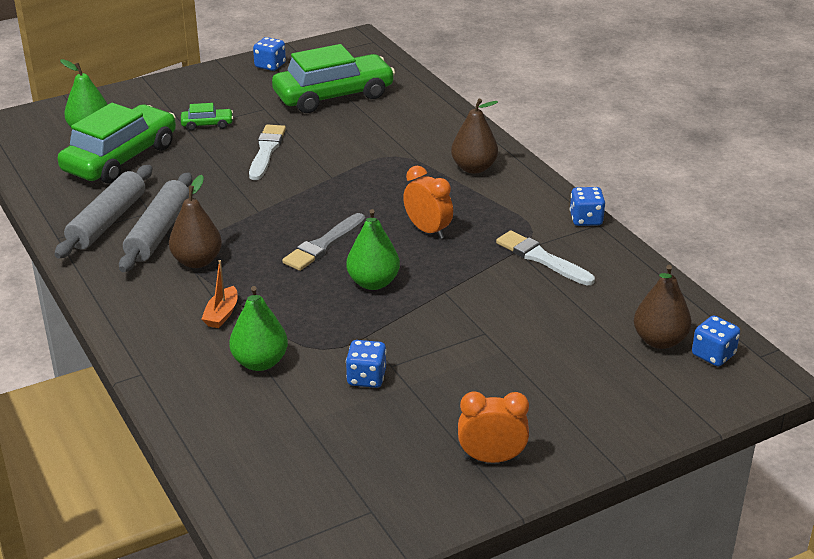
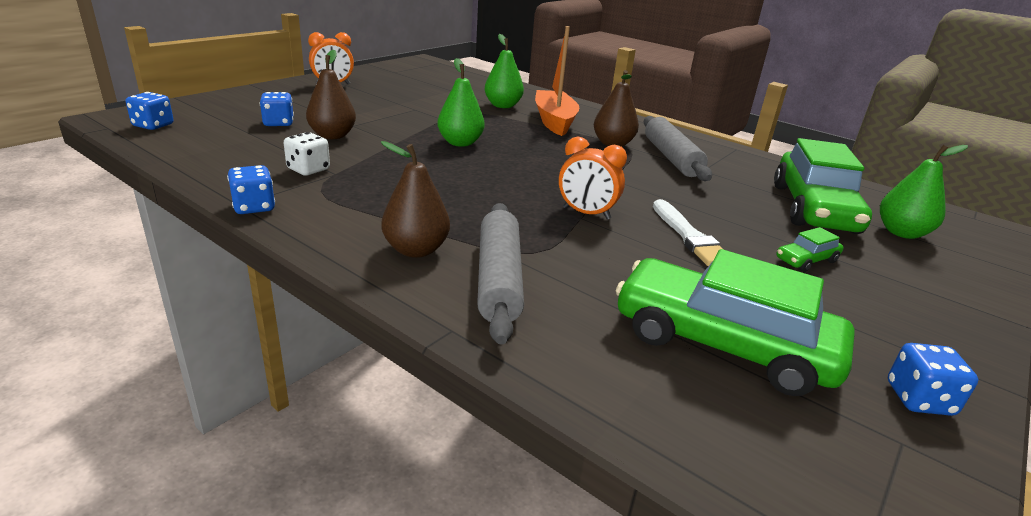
camera: 155 degrees right, 5 degrees down
grey rolling pin [54,165,153,259] -> grey rolling pin moved to [477,203,524,344]
orange boat [202,260,238,328] -> orange boat [535,26,579,136], size x2.05
green car [272,44,395,113] -> green car turned 75 degrees clockwise [616,249,855,396]
grey brush [282,213,365,271] -> none
blue dice [346,340,387,388] -> blue dice moved to [260,92,294,126]
orange clock [403,166,453,239] -> orange clock moved to [559,136,627,220]
white brush [496,230,595,285] -> white dice [284,132,330,176]
brown pear [634,265,692,349] -> brown pear moved to [306,50,356,139]

